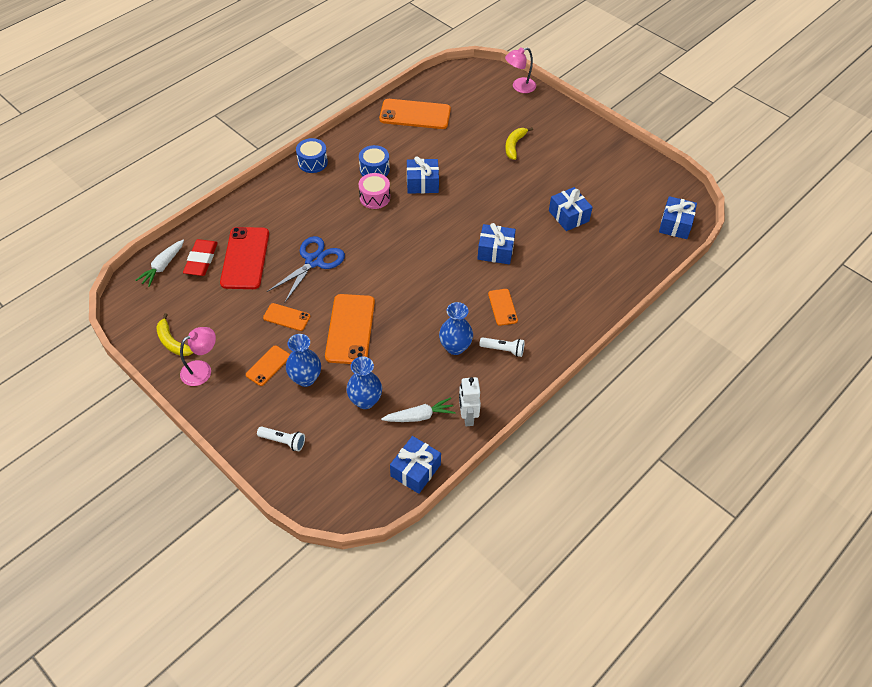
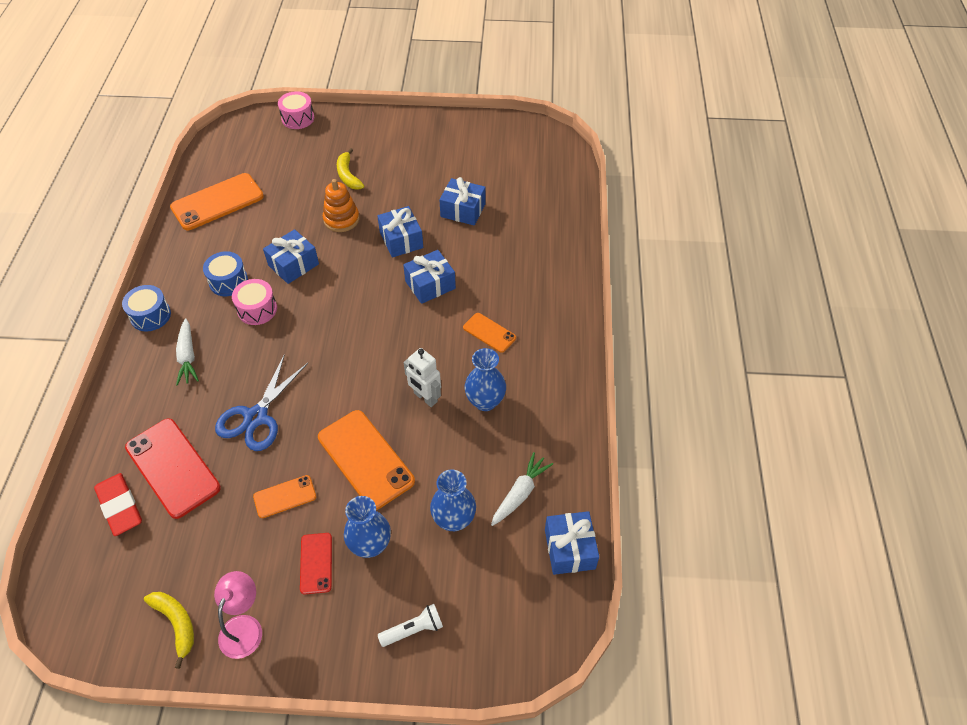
camera: 40 degrees left, 0 degrees up
white carrot [135,240,184,287] -> white carrot moved to [176,318,199,386]
yellow banana [156,313,193,356] -> yellow banana turned 135 degrees counterclockwise [144,592,194,669]
orange phone [246,346,290,386] -> red phone [300,533,332,594]
blue scissors [267,236,345,303] -> blue scissors turned 150 degrees counterclockwise [215,356,308,451]
white robot [459,377,481,426] -> white robot moved to [404,348,441,407]
white flashlight [479,337,525,357] -> none
pink lamp [505,47,536,93] -> pink drum [278,91,314,129]
blue gift [659,196,697,239] -> blue gift moved to [377,206,423,258]
none -> orange stacking toy [323,179,359,232]

